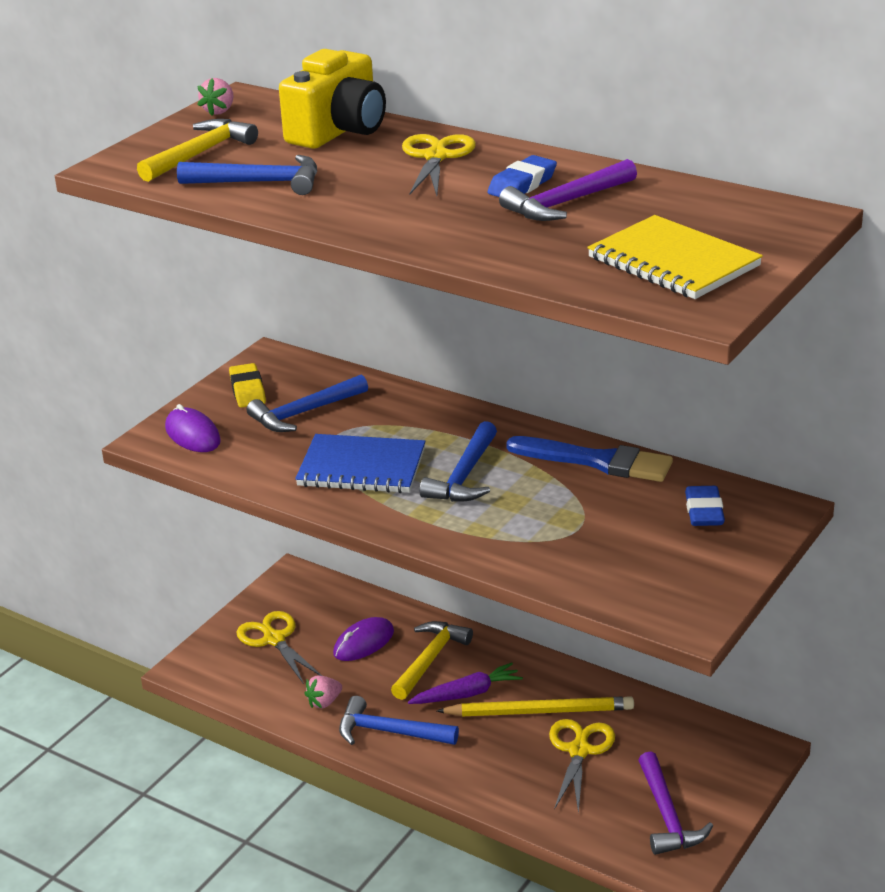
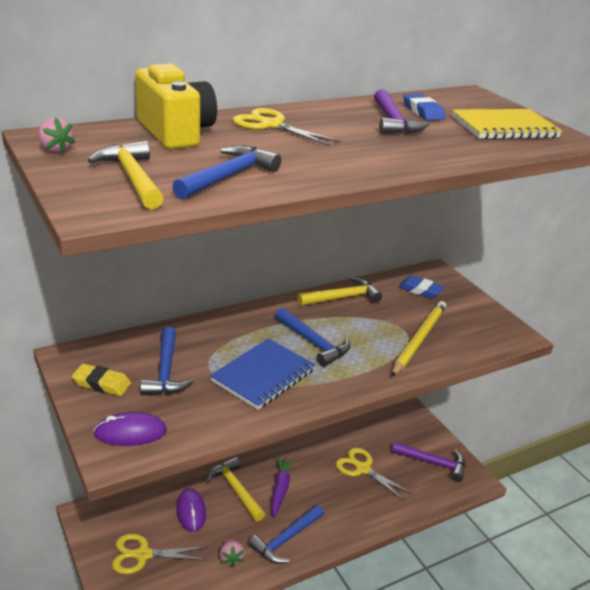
camera: 65 degrees left, 0 degrees up
yellow pencil [437,696,634,716] -> yellow pencil moved to [391,301,446,377]
blue eraser [488,155,557,197] -> blue eraser moved to [403,93,445,121]
blue brush [506,436,673,482] -> yellow hammer [297,277,382,306]

